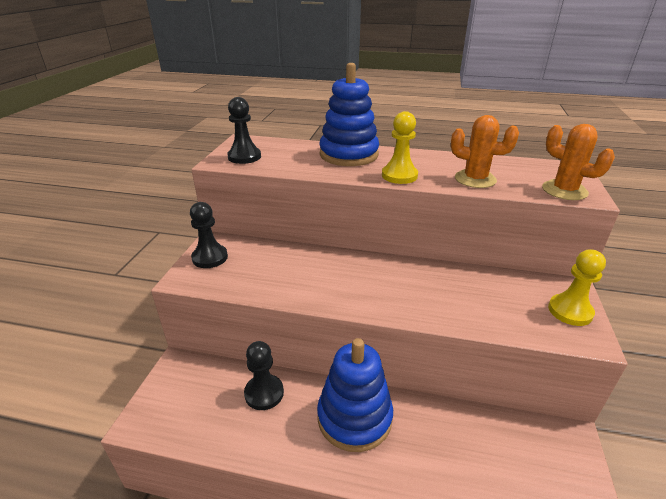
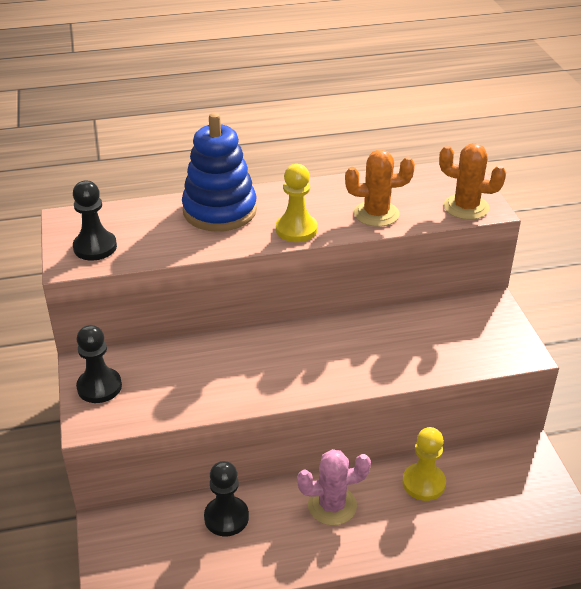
camera: 25 degrees left, 5 degrees up
blue stacking toy [317,338,393,452] -> pink cactus [297,449,371,525]
yellow pawn [548,249,606,326] -> yellow pawn moved to [402,427,446,501]

